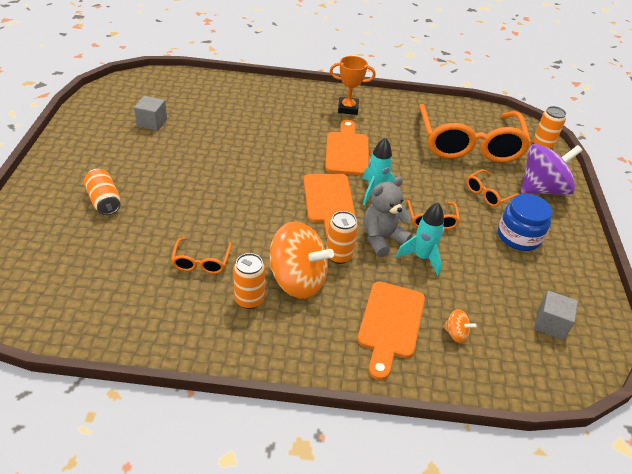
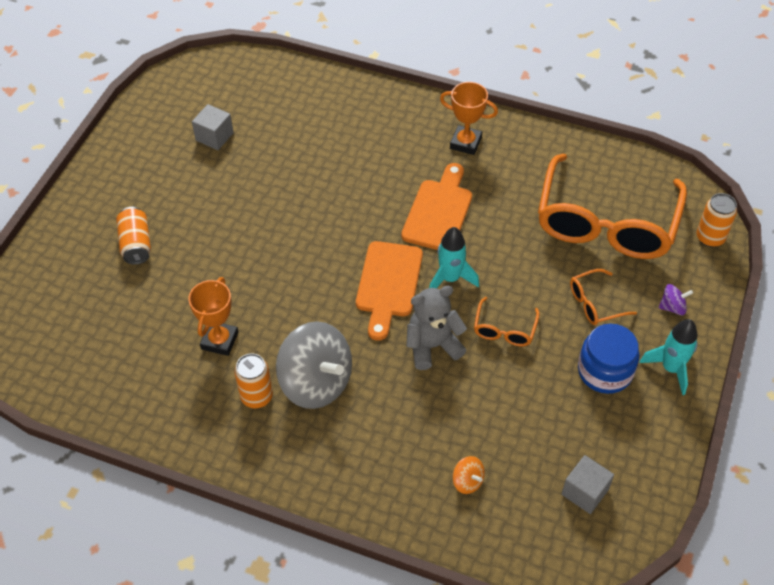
camera: 20 degrees right, 10 degrees up
orange glasses [171,237,232,274] -> orange trophy [188,277,239,356]
orange spinning top [269,221,334,299] -> grey spinning top [276,321,352,409]
orange can [326,211,358,264] -> none
orange cutting board [357,282,425,380] -> none
turquoise rocket [396,202,444,276] -> turquoise rocket moved to [640,319,698,395]
purple spinning top [521,144,583,196] -> purple spinning top [659,284,693,315], size x0.42

